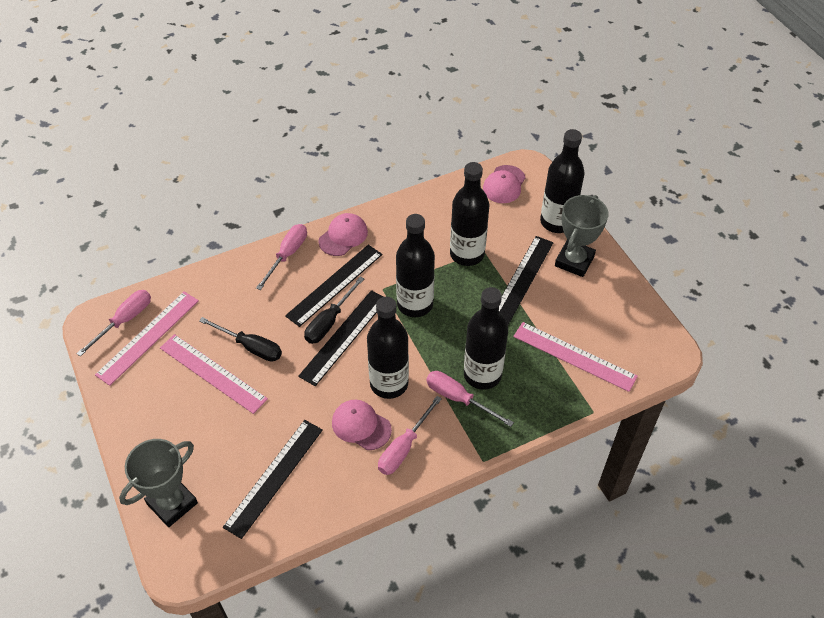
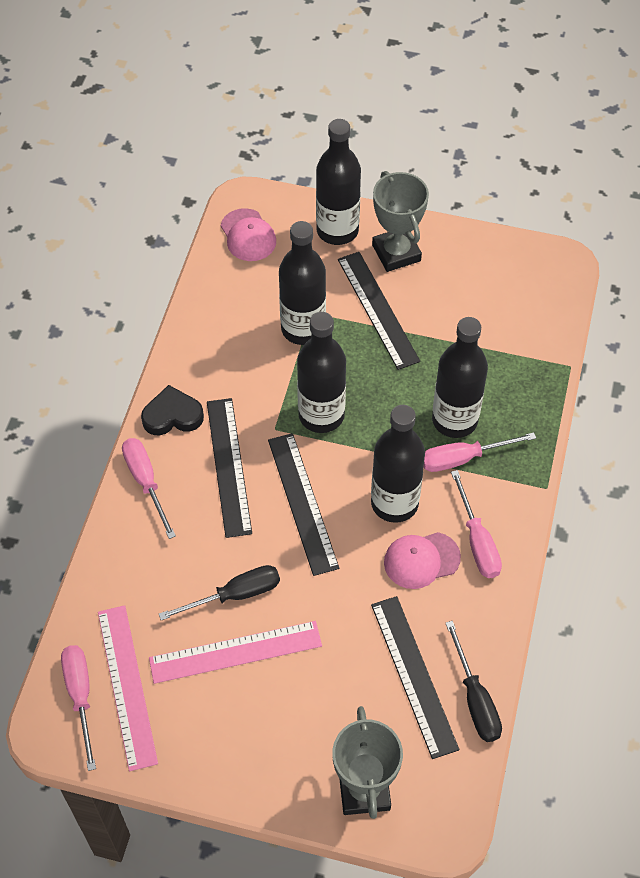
camera: 50 degrees left, 5 degrees up
black screwdriver [304,277,364,344] -> black screwdriver moved to [445,621,502,742]
pink cap [318,213,368,256] -> black heart [141,385,204,435]
pink ruler [513,322,638,392] -> none

